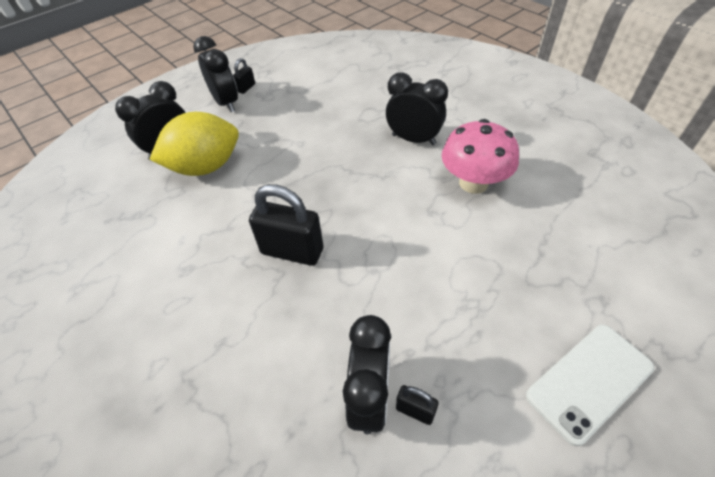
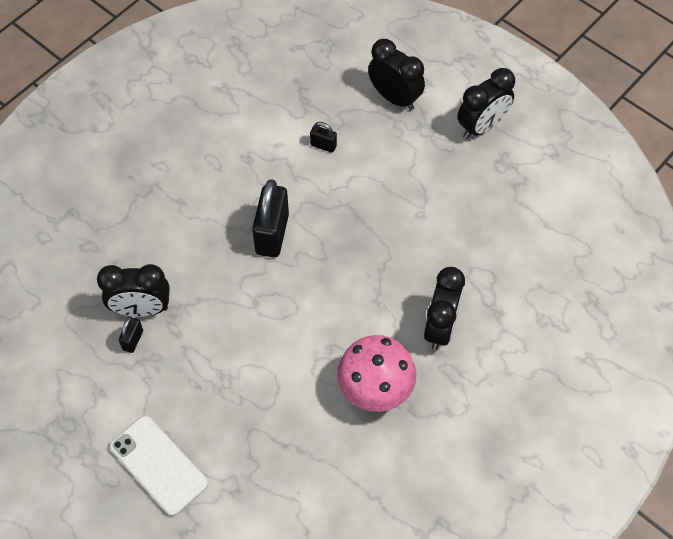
camera: 80 degrees right, 10 degrees up
yellow lemon [149,112,239,176] -> none
black padlock [233,58,255,94] -> black padlock moved to [310,122,337,153]

